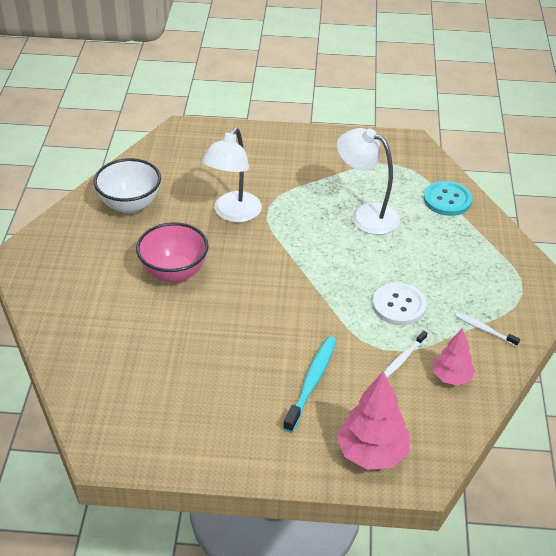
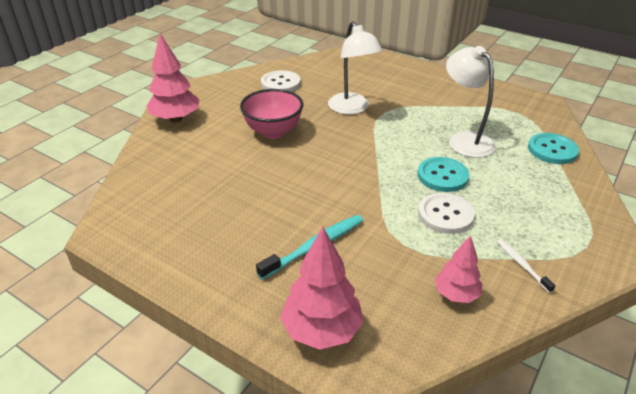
camera: 30 degrees right, 5 degrees down
white bowl [94,158,161,214] -> white button [261,70,301,91]
white lamp [202,127,262,223] -> white lamp turned 75 degrees counterclockwise [328,21,383,114]
white toothbrush [384,331,427,377] -> none
none -> pink tree [146,34,199,123]
none -> turquoise button [418,157,469,192]

